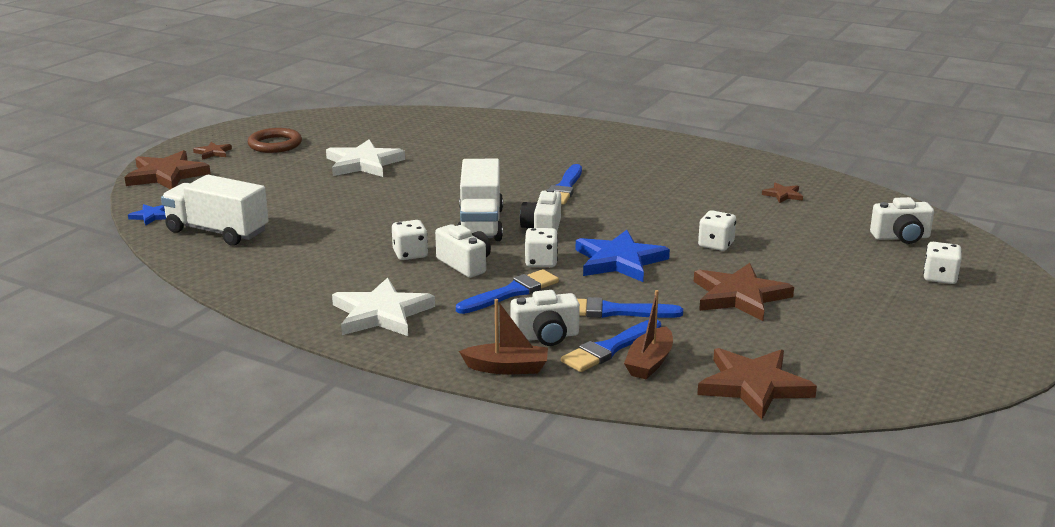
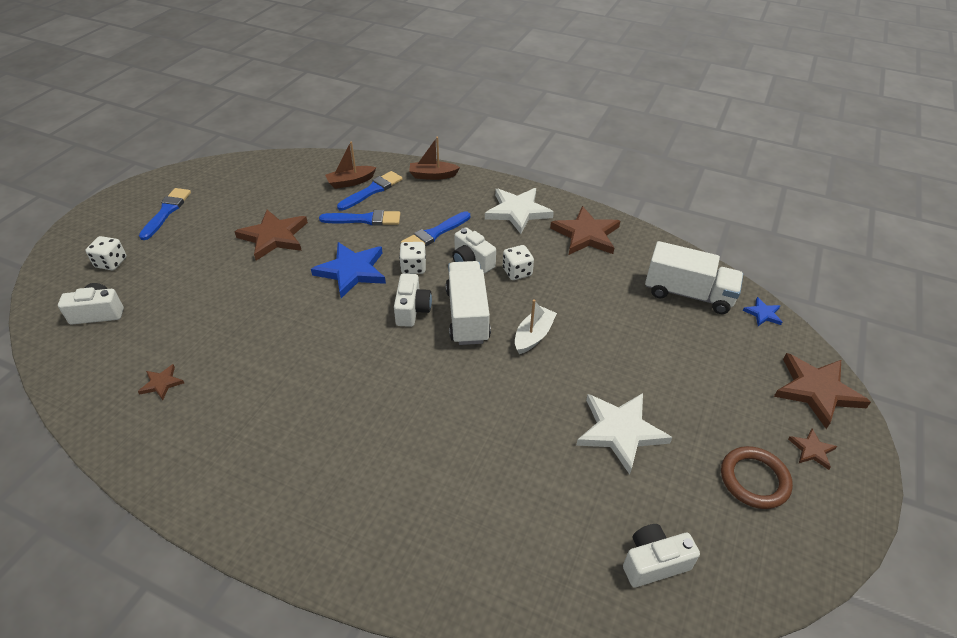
camera: 175 degrees right, 20 degrees up
white camera [510,290,580,346] -> white camera moved to [623,524,700,587]
blue brush [549,164,582,205] -> blue brush moved to [139,188,191,240]
brown boat [624,290,673,380] -> brown boat turned 135 degrees counterclockwise [325,141,376,189]
brown star [697,348,817,420] -> brown star moved to [550,206,620,255]
white dice [698,210,736,251] -> none
none -> white boat [515,299,557,354]

